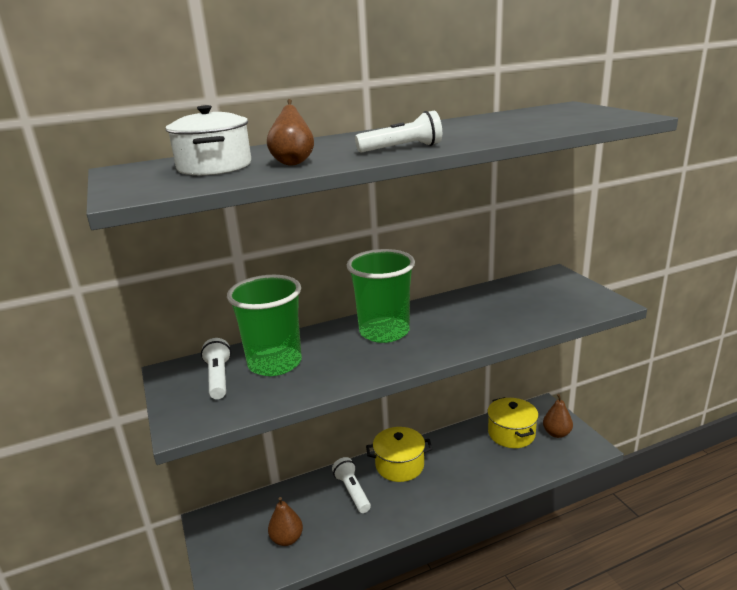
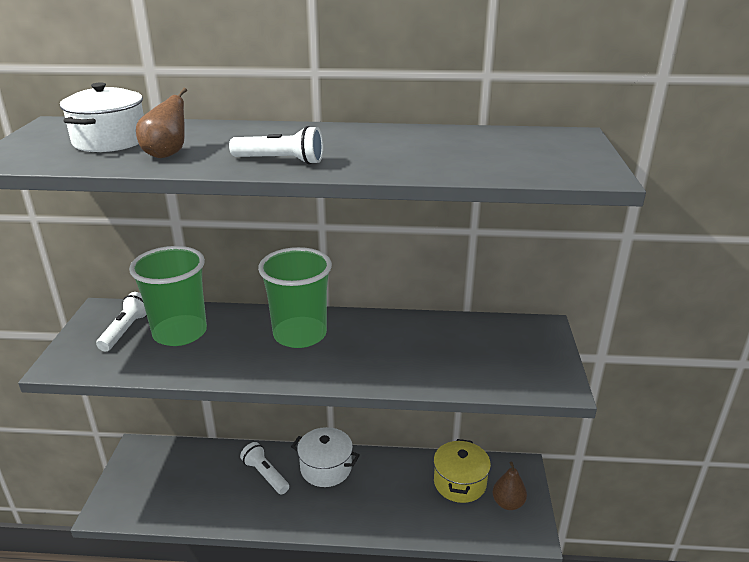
camera: 25 degrees right, 5 degrees up
brown pear [268,497,303,546] -> none
white flashlight [332,457,371,513] -> white flashlight turned 45 degrees counterclockwise [240,442,289,494]
yellow pot [366,427,432,482] -> white pot [291,427,360,487]

